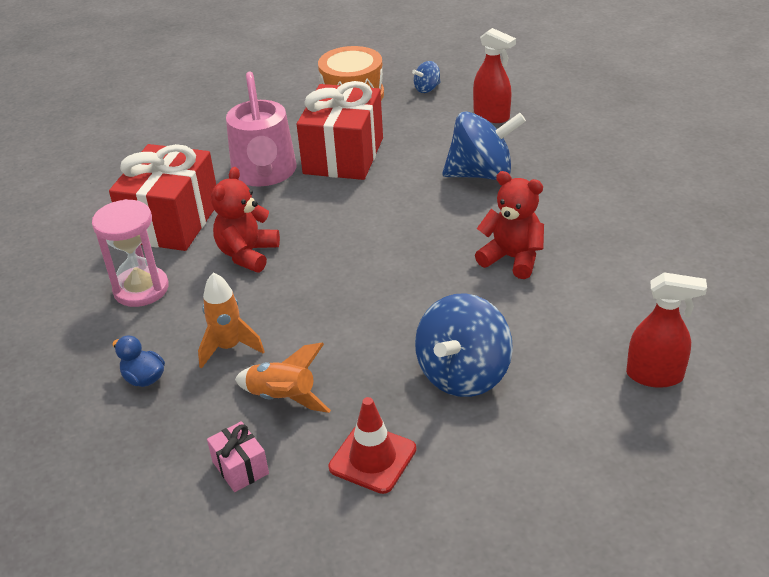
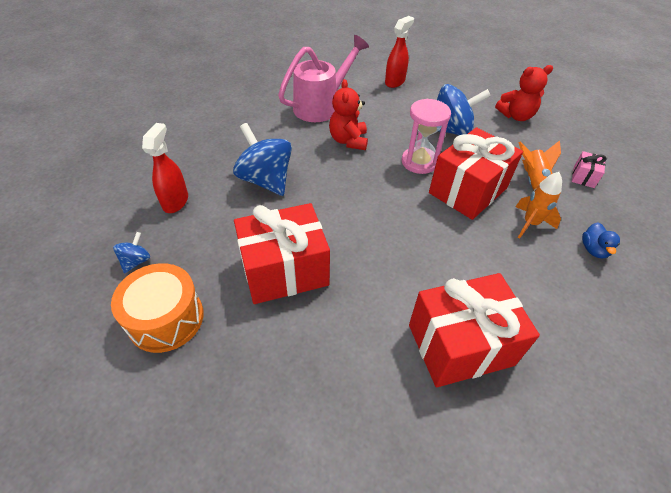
camera: 125 degrees left, 10 degrees up
pink hourglass [92,199,169,307] -> pink hourglass moved to [402,99,451,174]
red teddy bear [211,167,280,272] -> red teddy bear moved to [495,65,553,121]
pink watering can [226,71,296,187] -> pink watering can moved to [278,35,369,122]
red traffic cone [329,397,416,494] -> none
blue spinning top [412,61,441,93] -> blue spinning top turned 90 degrees counterclockwise [113,232,150,274]
red spray bottle [626,272,707,388] -> red spray bottle turned 60 degrees clockwise [385,16,414,88]
none -> red gift [429,127,523,220]

